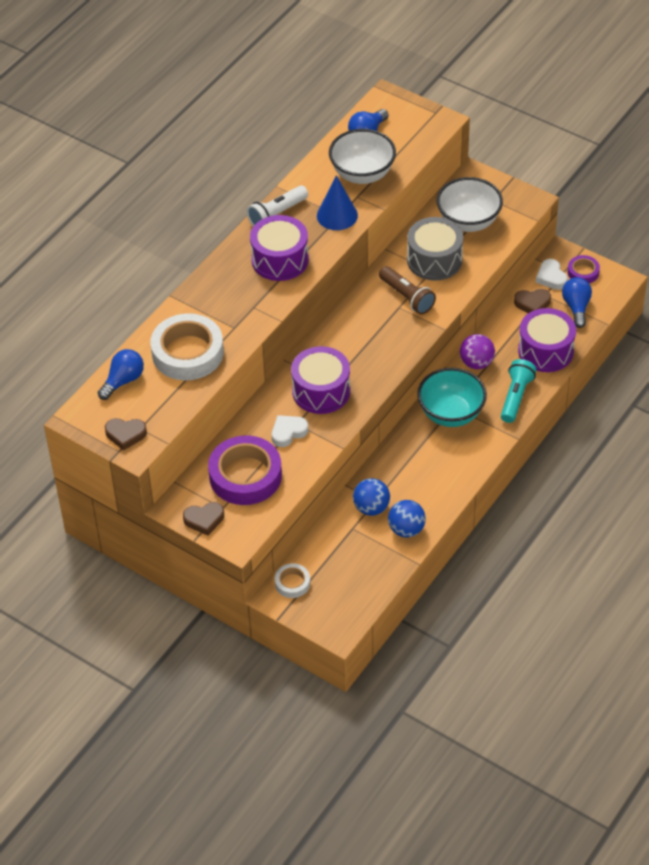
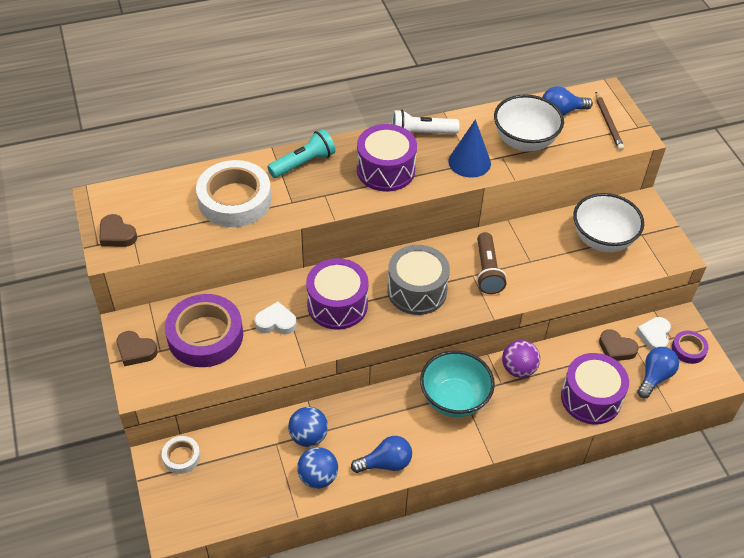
camera: 35 degrees right, 0 degrees up
blue light bulb [97,349,144,400] -> blue light bulb moved to [351,436,412,473]
grey drum [407,217,463,281] -> grey drum moved to [387,245,450,315]
turquoise flashlight [501,359,537,423] -> turquoise flashlight moved to [267,129,336,178]
none -> brown pencil [596,92,624,151]

